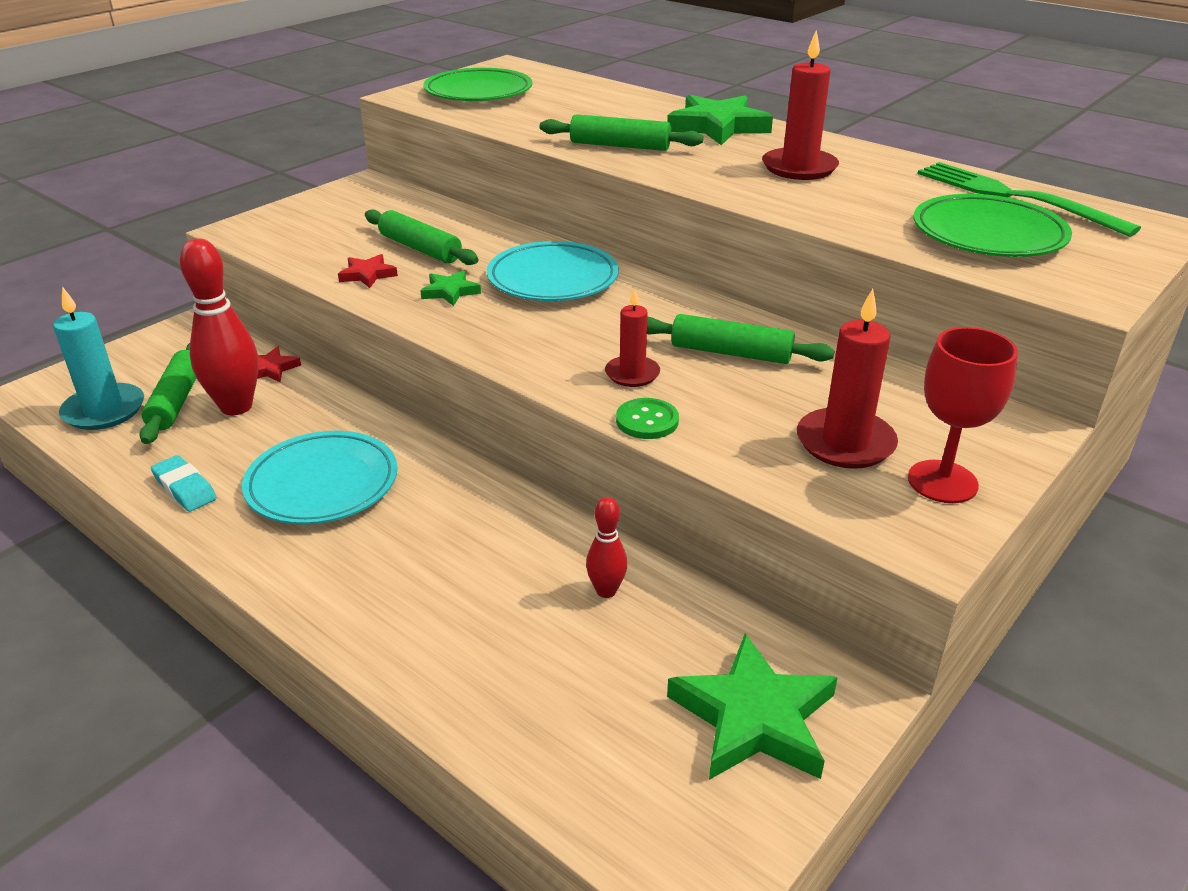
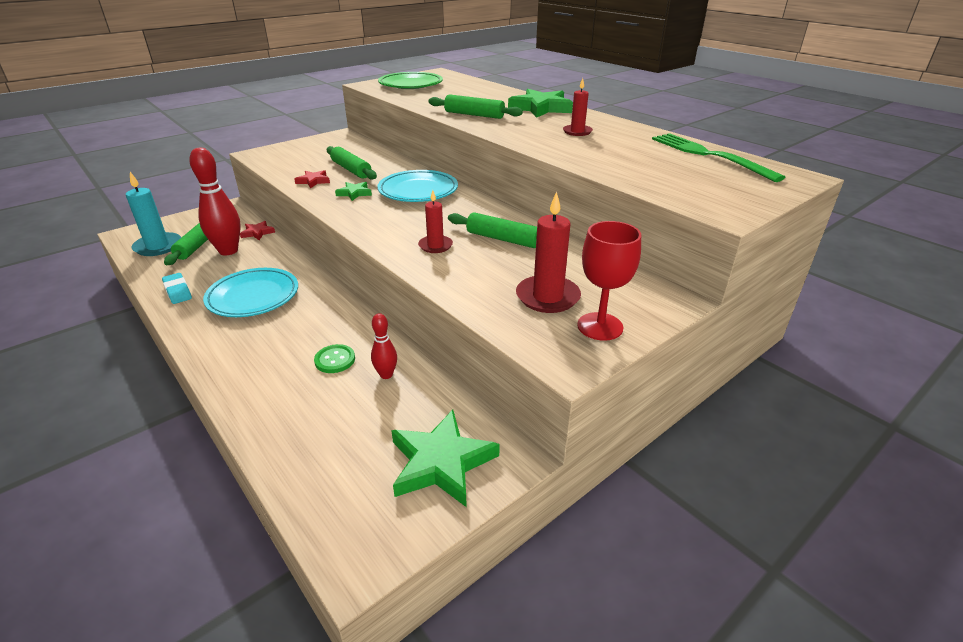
camera: 10 degrees right, 0 degrees up
green button [616,398,679,439] -> green button moved to [314,344,355,373]
red candle [762,30,839,180] -> red candle [563,78,593,136], size x0.62
green plate [914,194,1072,257] -> none

